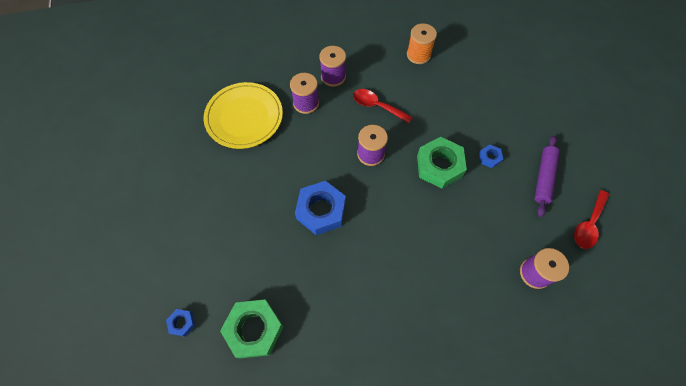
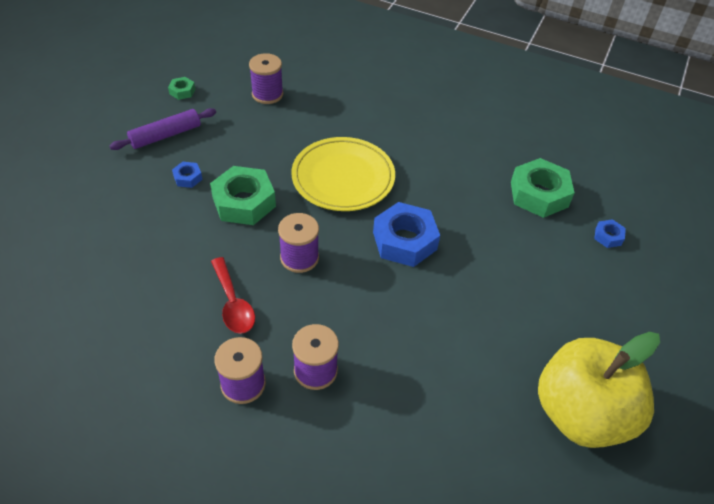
camera: 145 degrees left, 15 degrees down
yellow plate [204,82,283,149] -> yellow plate moved to [291,137,395,211]
orange spool [407,23,437,64] -> none
red spoon [574,190,609,249] -> green nut [168,77,195,100]
none -> yellow apple [538,332,660,448]

